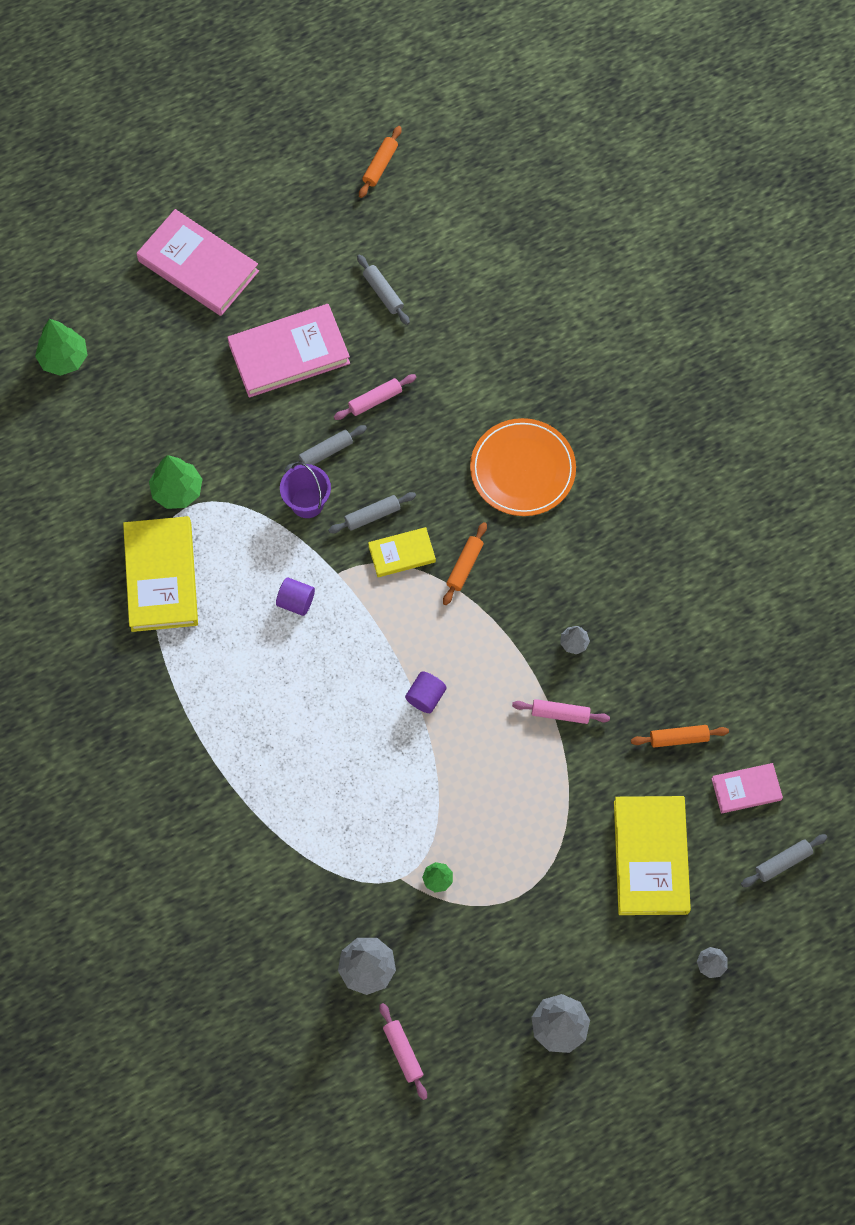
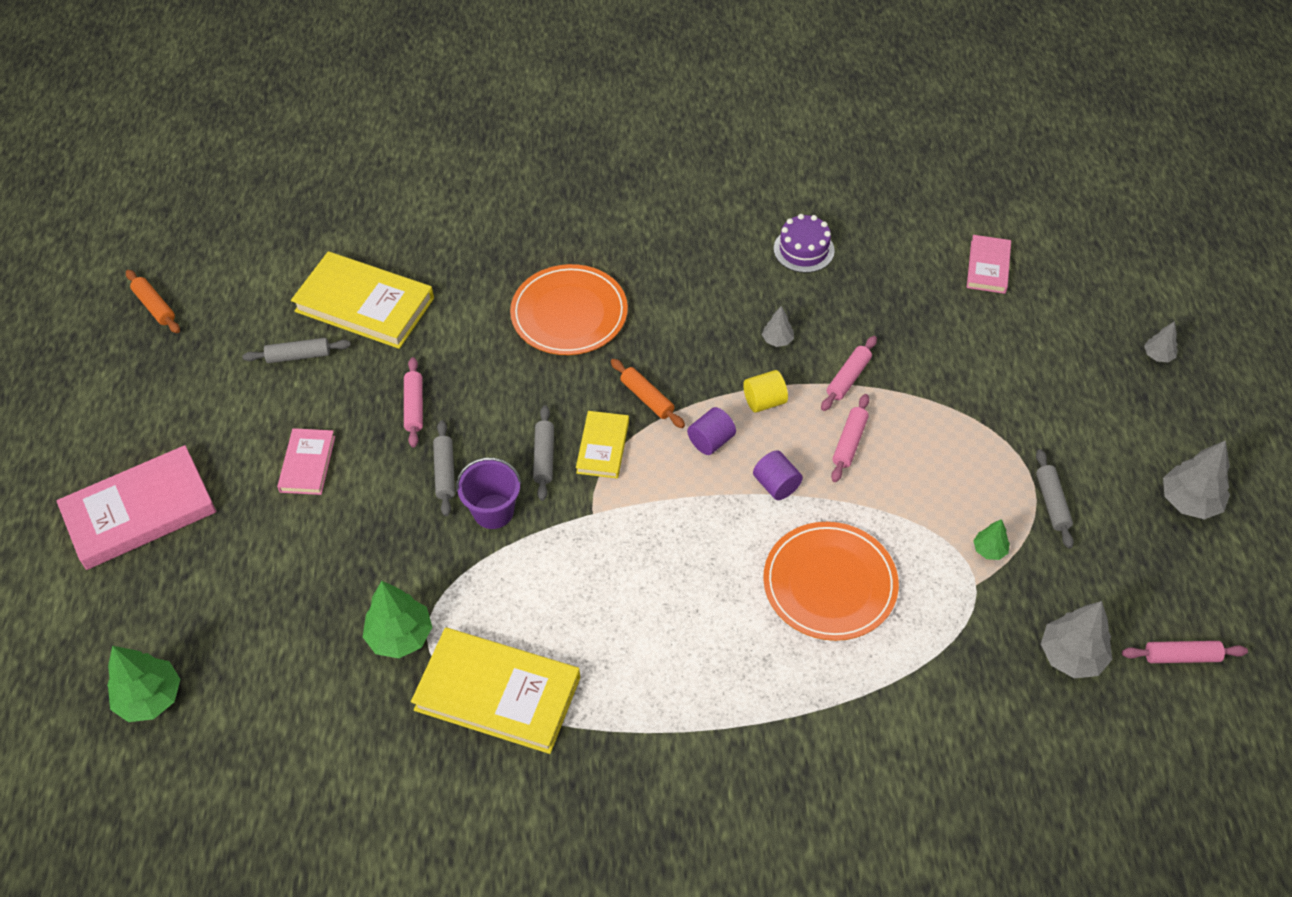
camera: 65 degrees left, 15 degrees down
pink book [227,304,350,397] -> pink book [277,428,335,495], size x0.54
purple cylinder [276,577,315,616] -> purple cylinder moved to [687,407,736,455]
yellow book [614,796,691,915] -> yellow book moved to [291,251,434,349]
orange rolling pin [631,725,729,747] -> none
grey rolling pin [741,834,828,887] -> grey rolling pin moved to [1036,449,1074,549]
none -> yellow cylinder [743,370,788,413]
none -> orange plate [763,522,899,641]
none -> purple cake [774,214,835,273]
none -> pink rolling pin [831,394,869,482]

